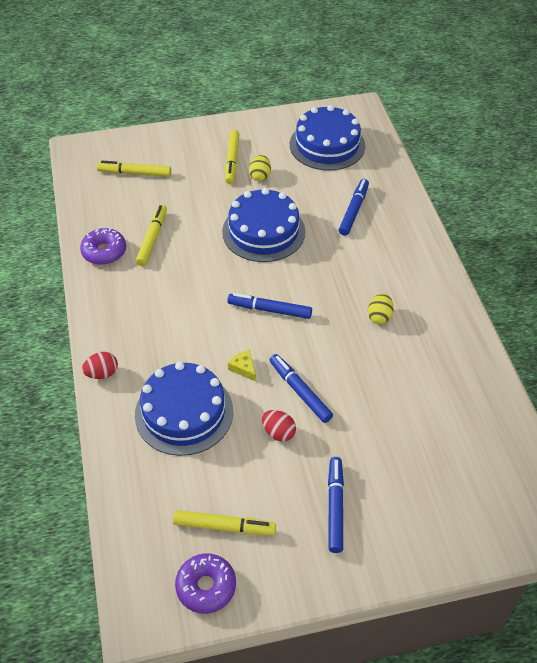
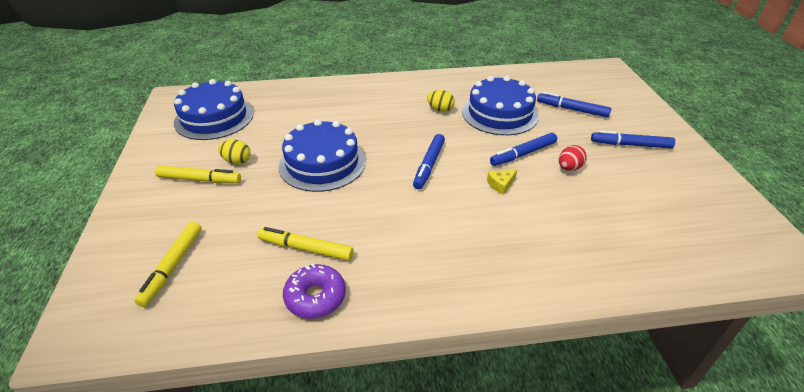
camera: 85 degrees left, 10 degrees down
red egg [82,352,118,379] -> none
blue cake [135,362,233,456] -> blue cake moved to [462,76,539,135]
yellow marker [173,510,276,535] -> none
purple donut [175,553,236,614] -> none
blue marker [339,179,369,236] -> blue marker moved to [537,92,611,117]

